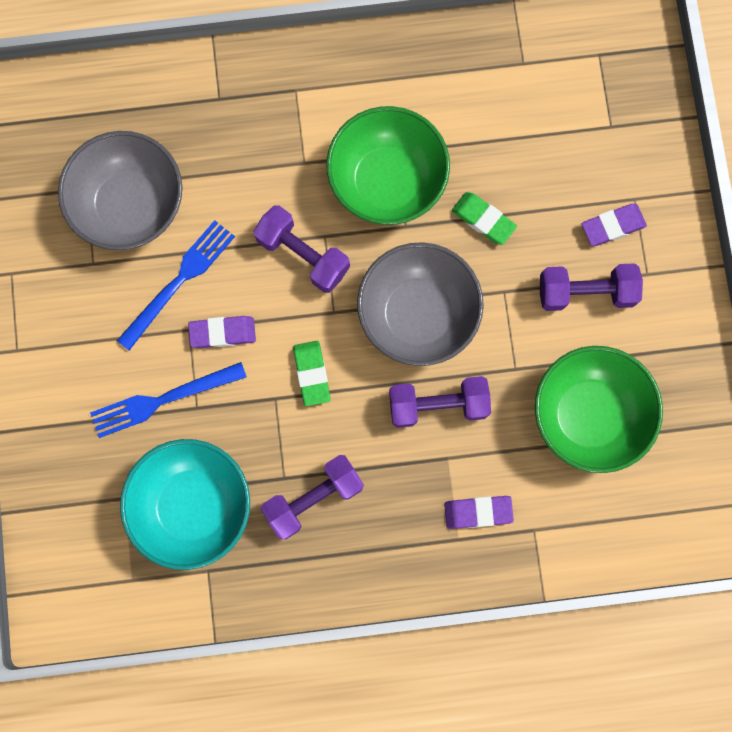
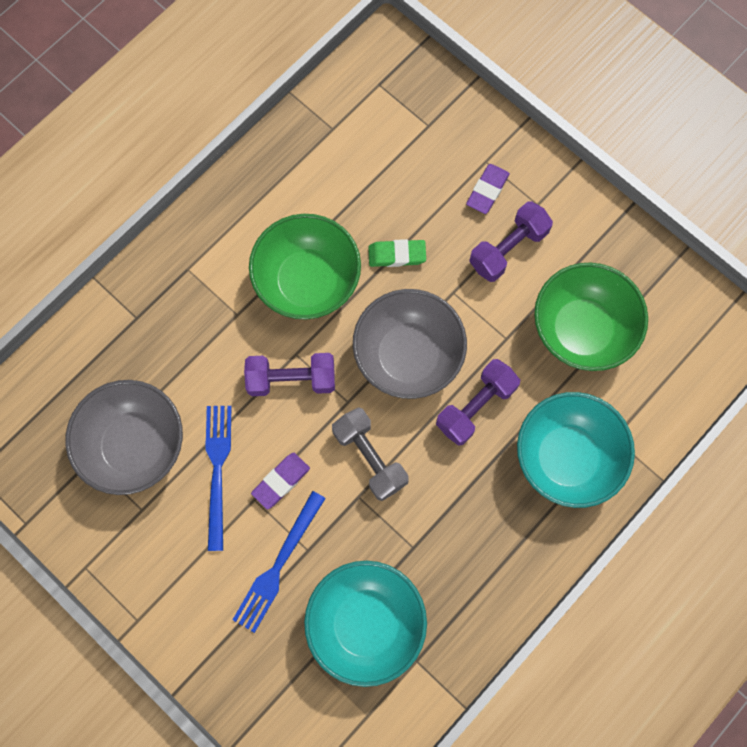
camera: 40 degrees left, 5 degrees down
purple dumbbell [261,455,364,539] -> none
green eraser [293,341,331,406] -> grey dumbbell [332,407,409,501]
purple eraser [444,496,514,529] -> turquoise bowl [517,392,635,508]

